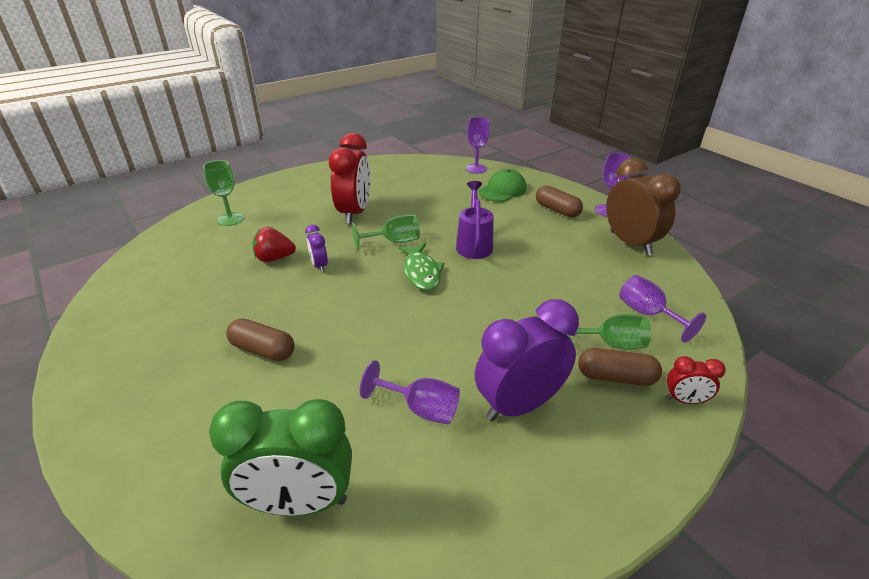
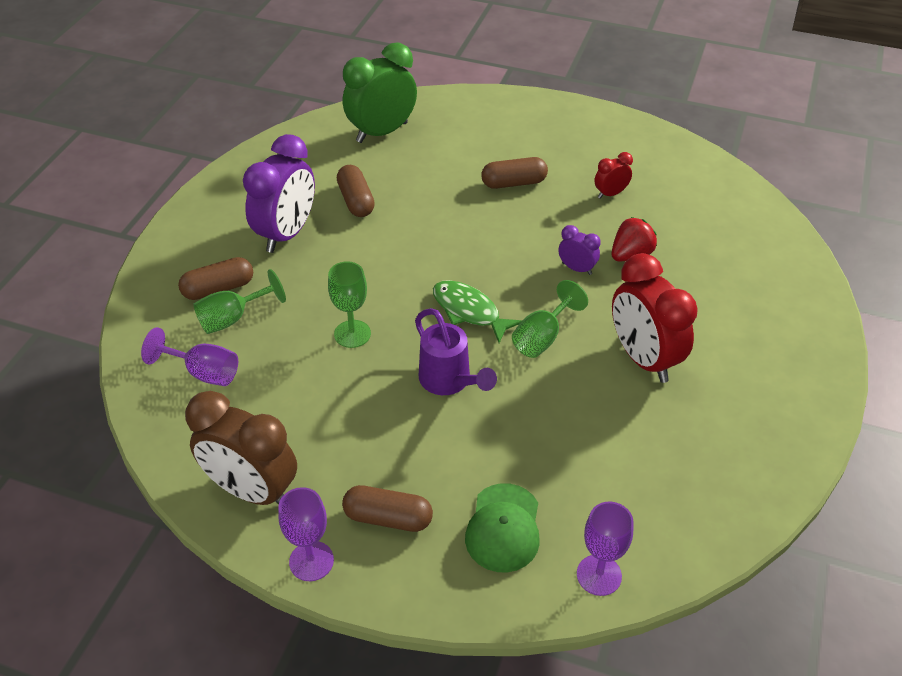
camera: 145 degrees right, 10 degrees up
green goblet [203,160,244,226] -> green goblet moved to [328,261,371,348]
purple goblet [360,360,460,424] -> brown capsule [337,165,375,217]
red clock [666,356,726,404] -> red clock moved to [594,152,633,198]

